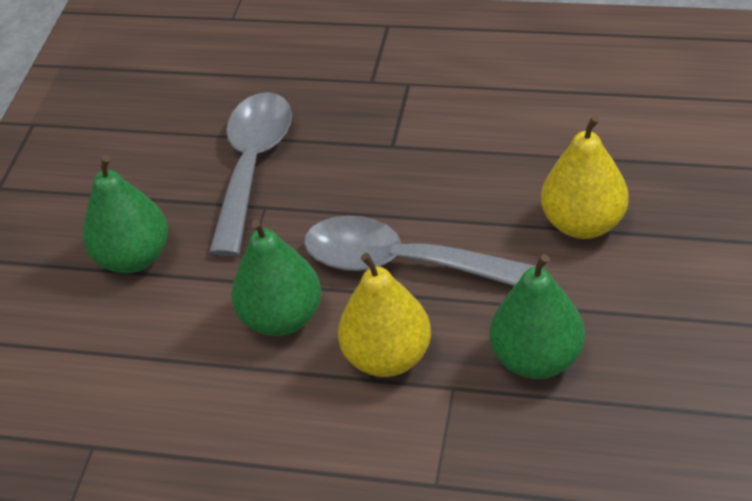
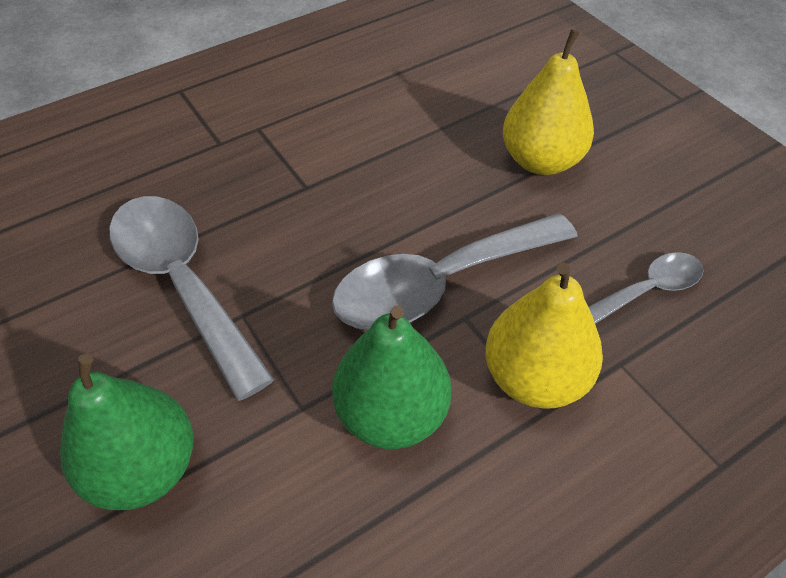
camera: 50 degrees left, 5 degrees up
green pear [490,254,585,379] -> grey spoon [589,252,703,324]

